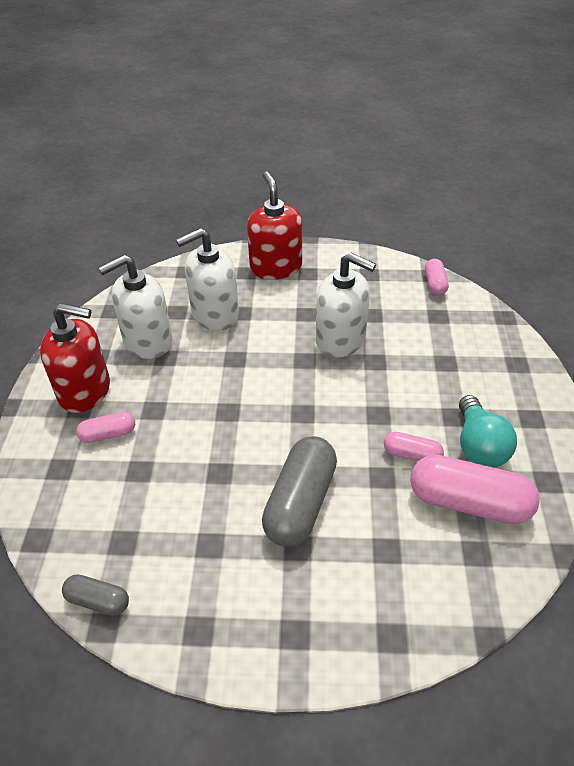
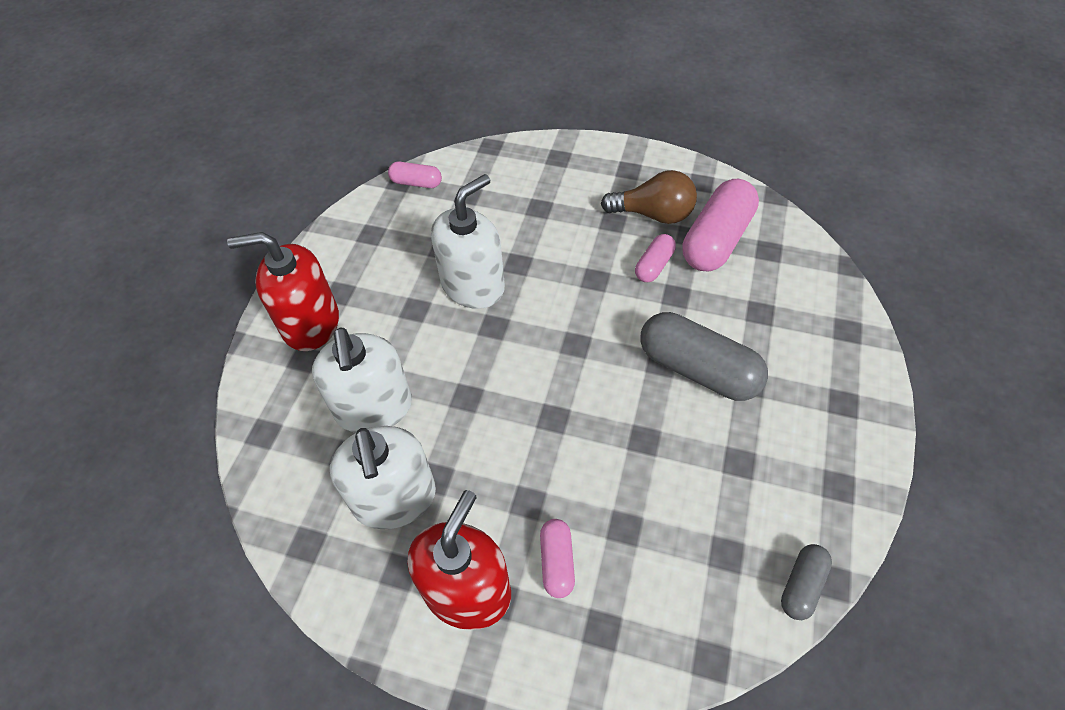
camera: 75 degrees left, 10 degrees up
turquoise light bulb [459,395,517,467] -> brown light bulb [601,170,697,224]

